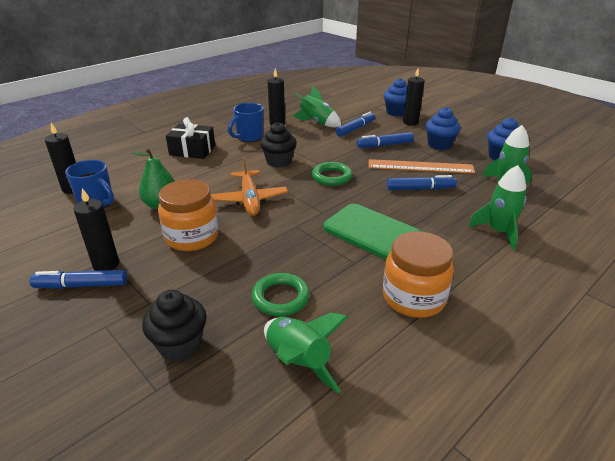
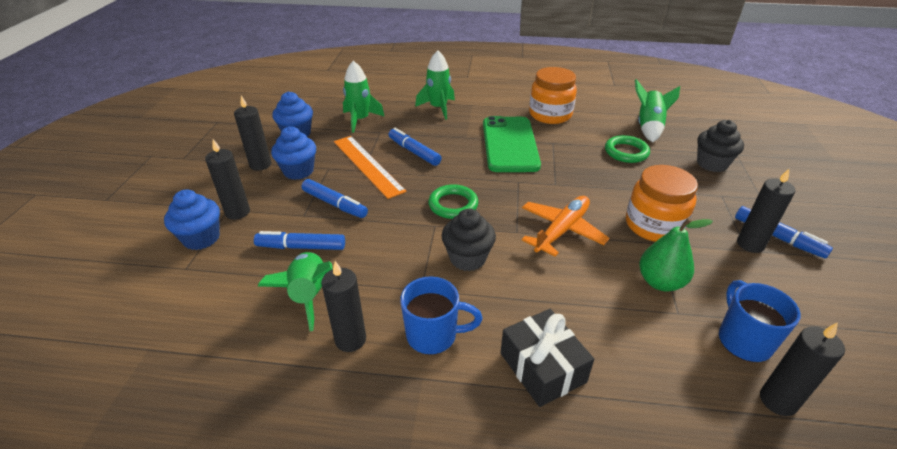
camera: 130 degrees left, 5 degrees up
none -> black candle [234,96,271,171]

